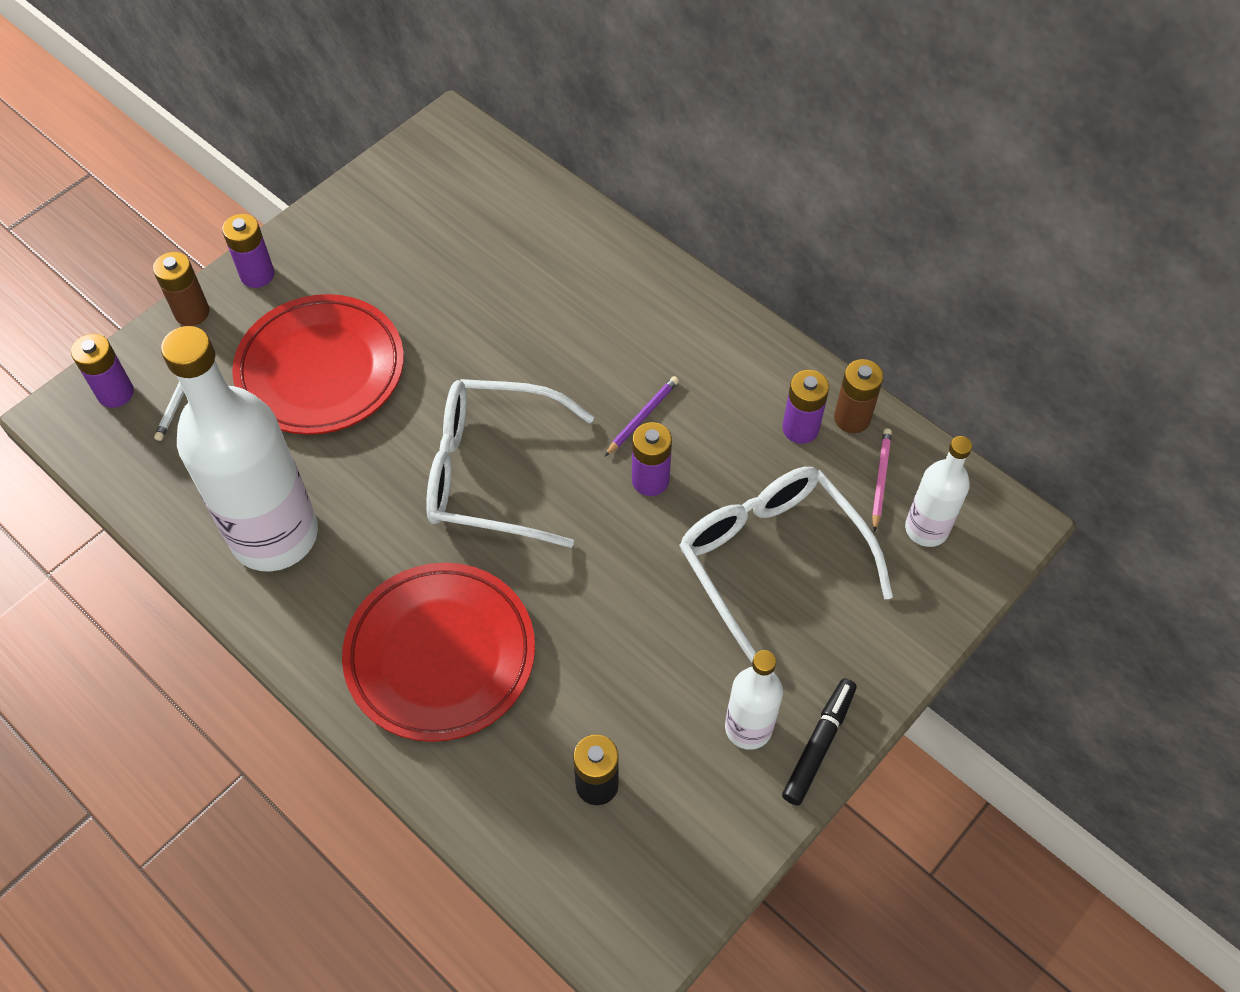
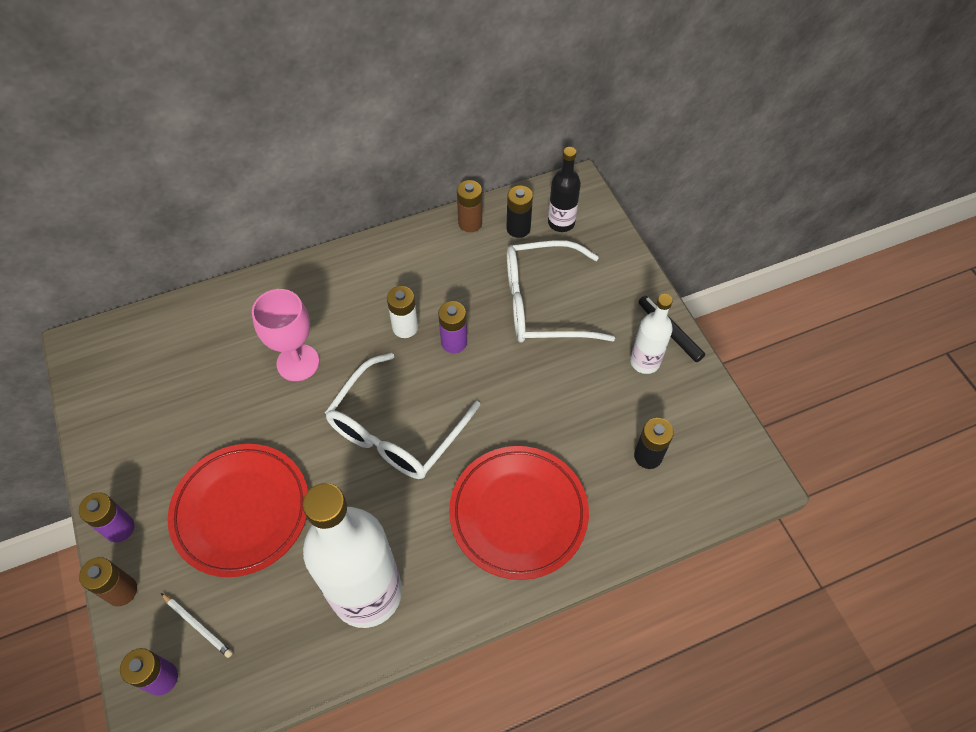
camera: 65 degrees left, 0 degrees up
purple pencil [605,376,679,456] -> white battery [387,286,418,338]
purple battery [782,370,829,444] -> none
pink pencil [872,428,892,532] -> black battery [506,185,533,238]
white bottle [905,436,972,547] -> black bottle [548,147,581,232]
none -> pink goblet [252,289,319,381]

